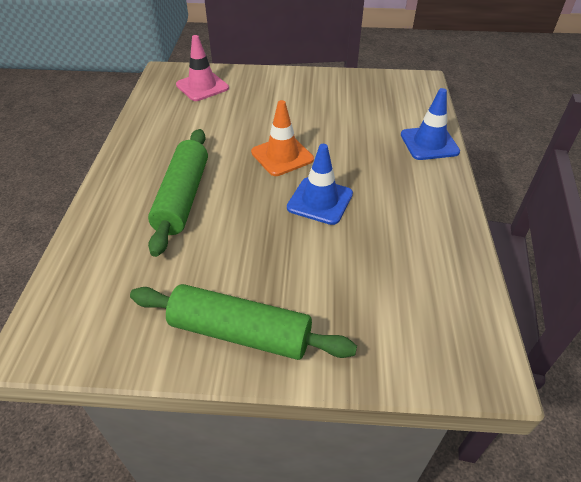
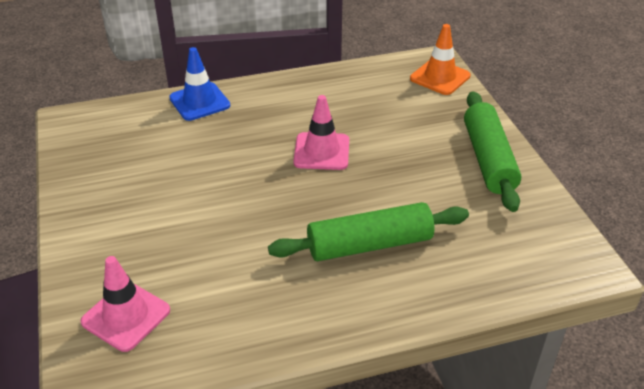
camera: 110 degrees left, 5 degrees down
orange traffic cone [251,100,314,176] -> orange traffic cone moved to [410,24,471,95]
blue traffic cone [287,144,353,225] -> pink traffic cone [293,95,349,170]

